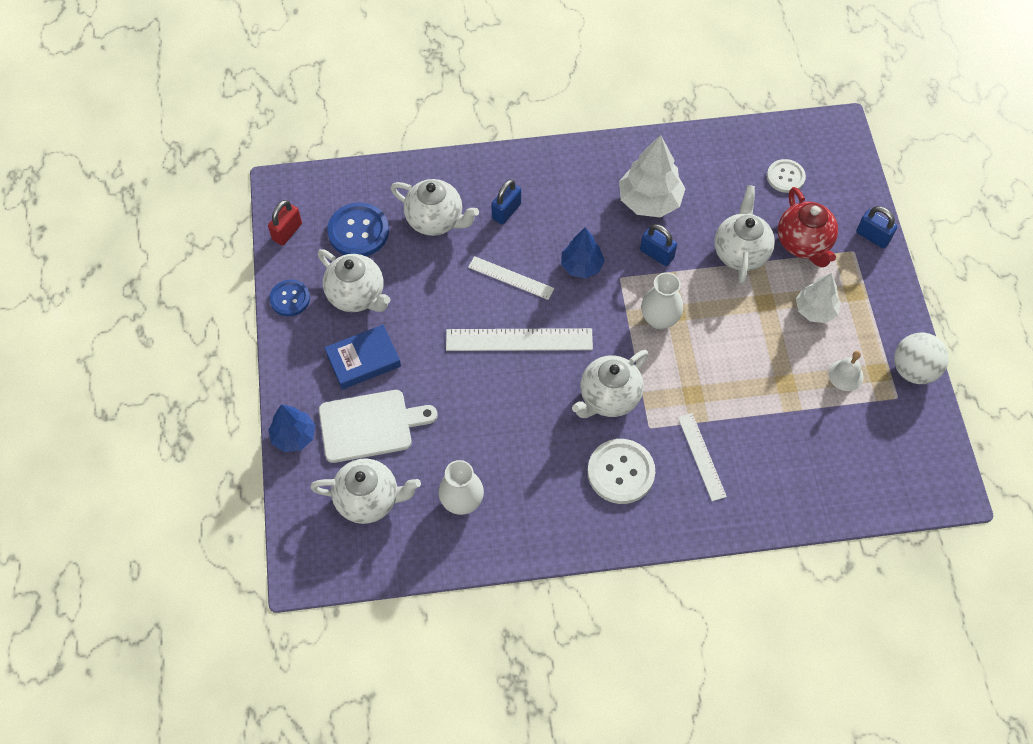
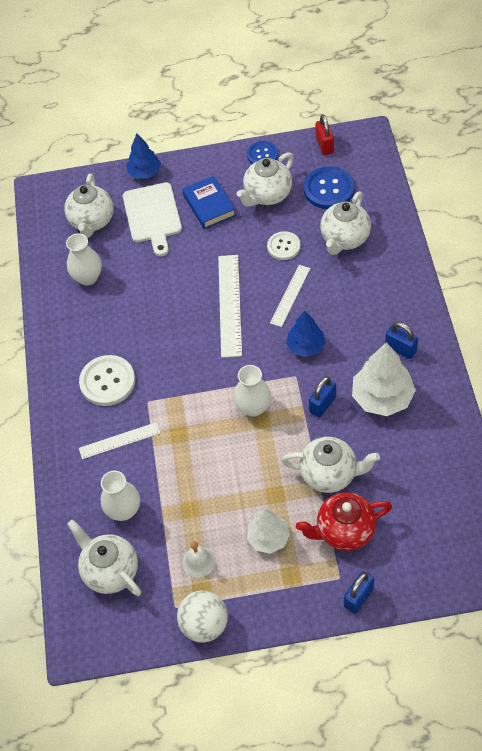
camera: 95 degrees right, 5 degrees down
red padlock [268,200,302,245] -> red padlock turned 45 degrees clockwise [316,114,334,155]
blue padlock [491,179,521,224] -> blue padlock moved to [385,322,418,359]
white teapot [572,350,649,418] -> white teapot moved to [67,520,141,596]
white button [767,159,806,193] -> white button moved to [267,231,301,260]
none -> white vase [101,471,140,521]

